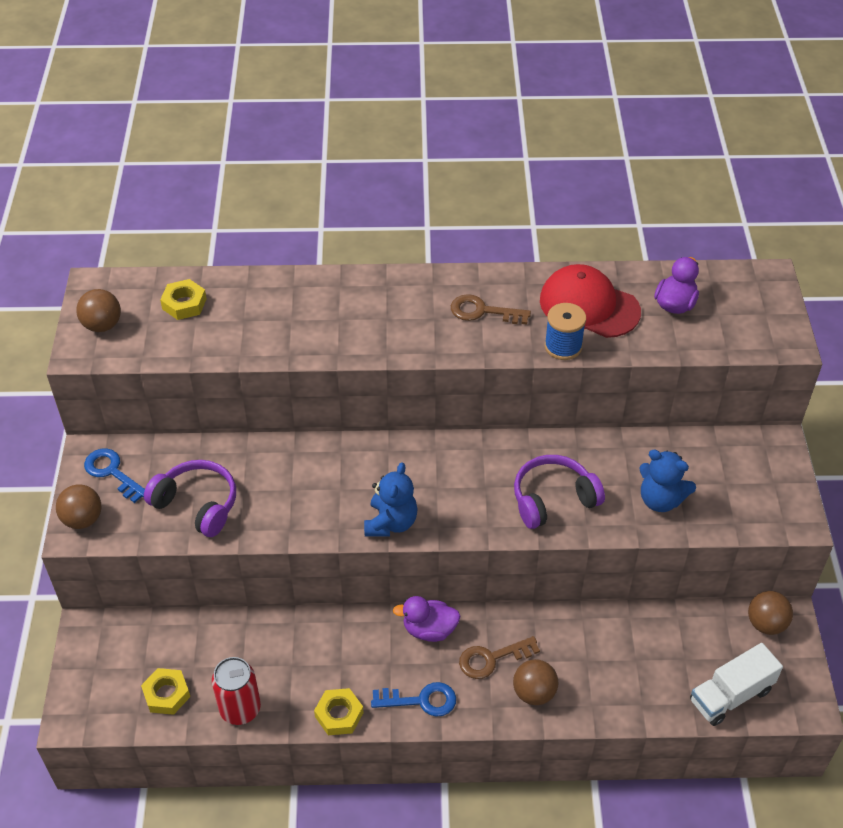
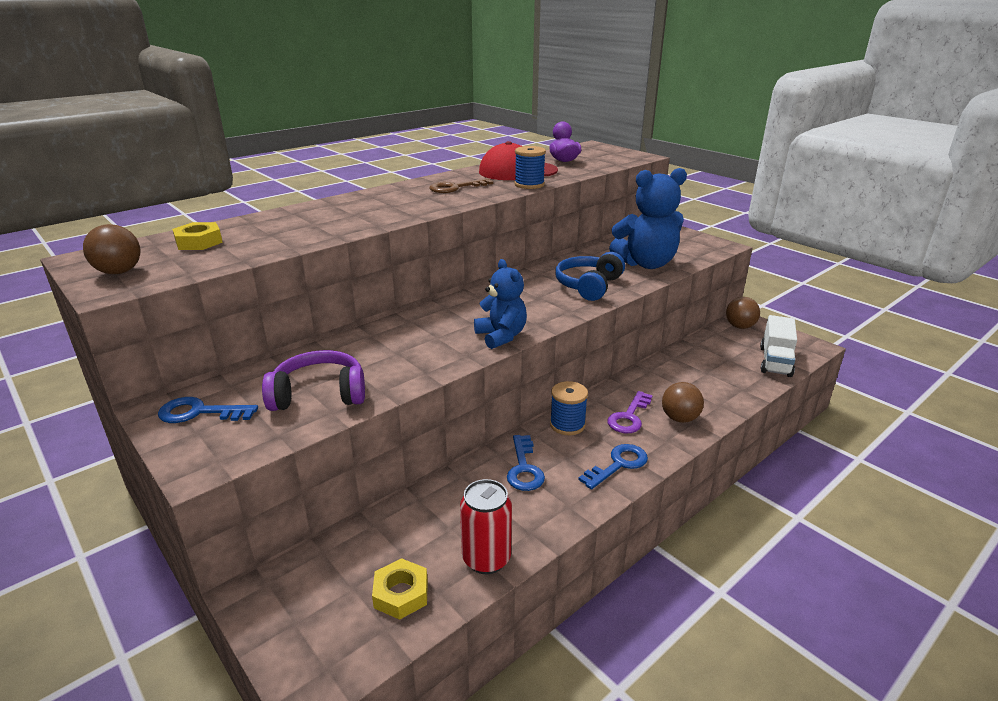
camera: 40 degrees left, 20 degrees down
brown ball [56,485,101,529] -> none
yellow nut [314,688,364,735] -> none
purple duck [393,596,461,642] -> blue spool [550,381,588,435]
brown key [459,636,540,679] -> purple key [607,391,653,433]
purple headphones [514,455,605,529] -> blue headphones [555,252,625,301]
blue teddy bear [639,449,696,512] -> blue teddy bear [609,168,687,269], size x1.58
none -> blue key [507,435,545,491]

